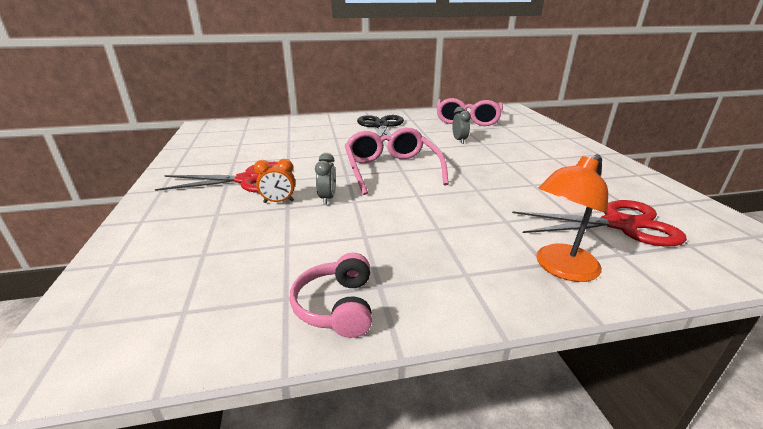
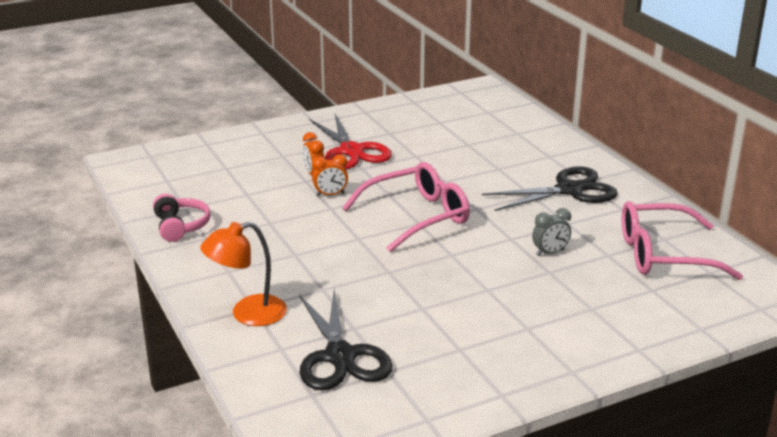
camera: 75 degrees right, 0 degrees up
pink headphones [290,253,372,338] -> pink headphones turned 90 degrees clockwise [153,194,211,242]
grey clock [315,153,336,205] -> orange clock [312,154,348,197]
red scissors [512,200,687,246] -> black scissors [299,289,393,390]
orange lamp [536,154,608,282] -> orange lamp turned 60 degrees counterclockwise [200,222,287,326]

